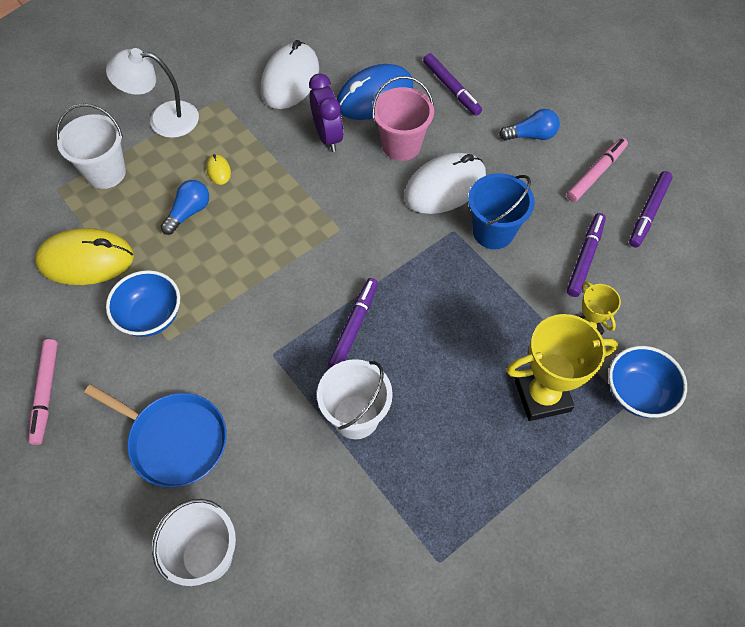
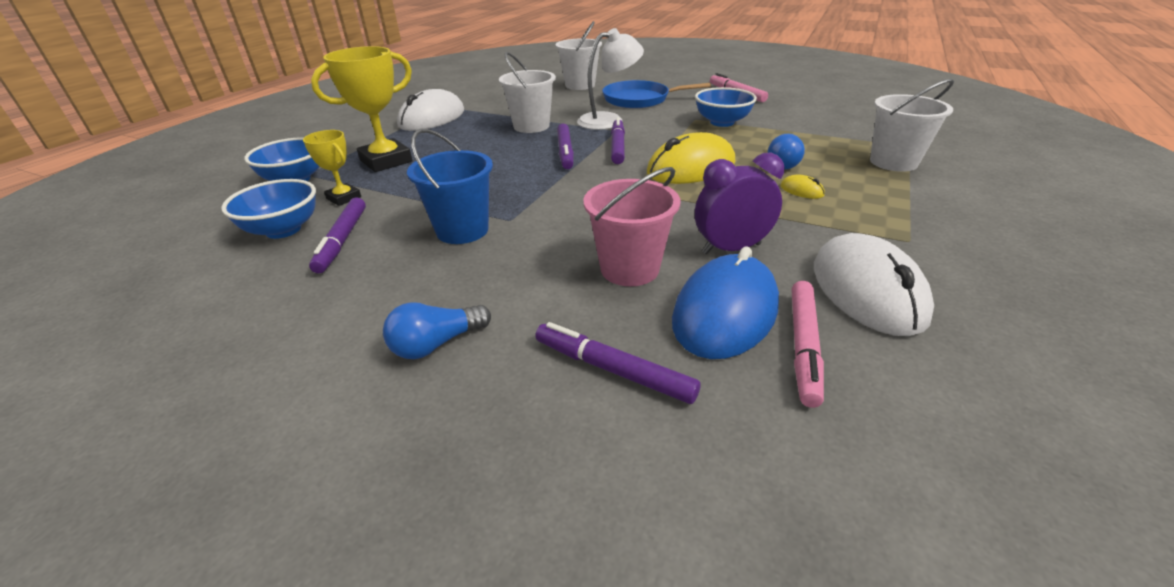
camera: 155 degrees right, 25 degrees down
yellow mouse [35,228,134,285] -> yellow mouse moved to [647,132,736,184]
white lamp [106,48,199,138] -> white lamp moved to [577,28,644,130]
purple clock [309,73,344,152] -> purple clock turned 120 degrees clockwise [695,153,785,254]
white mouse [404,152,486,214] -> white mouse moved to [397,89,464,131]
pink marker [567,138,628,202] -> pink marker moved to [792,281,824,408]
purple marker [629,171,673,248] -> purple marker moved to [611,117,625,164]
none -> blue bowl [221,179,316,239]

